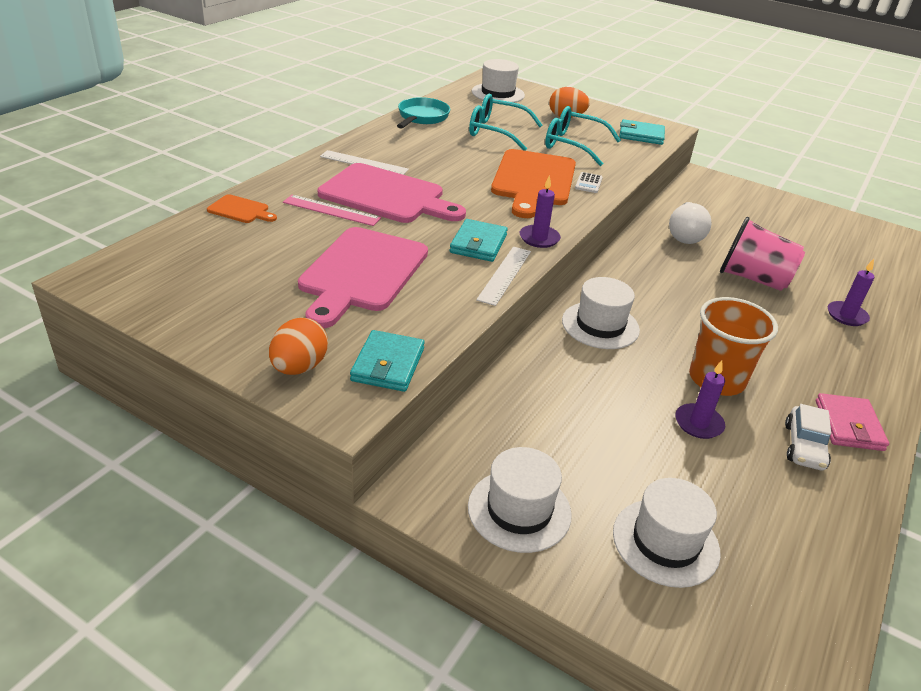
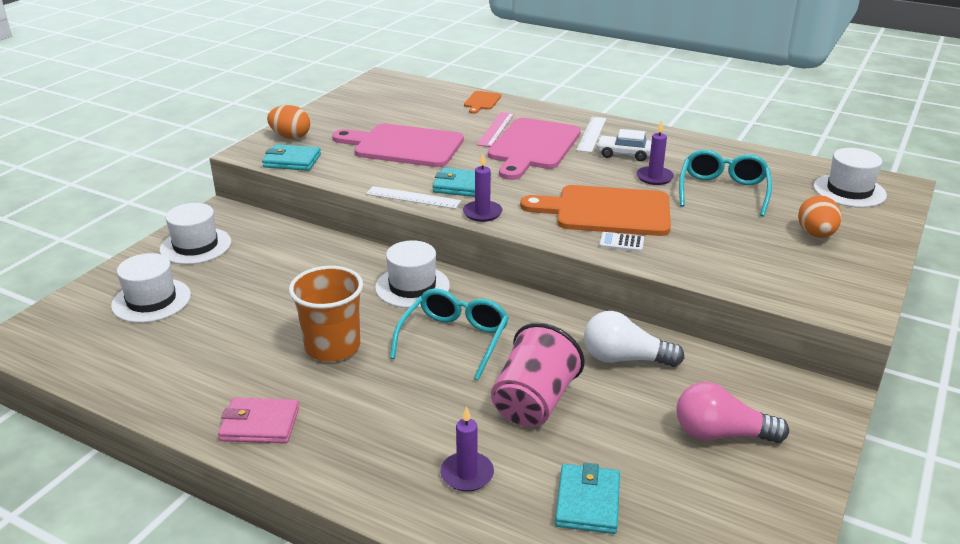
camera: 90 degrees right, 5 degrees down
turquoise pan [397,97,450,129] -> none
turquoise glasses [545,106,621,166] -> turquoise glasses moved to [390,288,509,380]
turquoise wallet [619,119,665,145] -> turquoise wallet moved to [555,463,620,534]
purple candle [675,360,725,439] -> purple candle moved to [637,120,674,185]
white car [785,404,831,470] -> white car moved to [596,129,652,161]
none -> pink light bulb [676,382,789,443]

